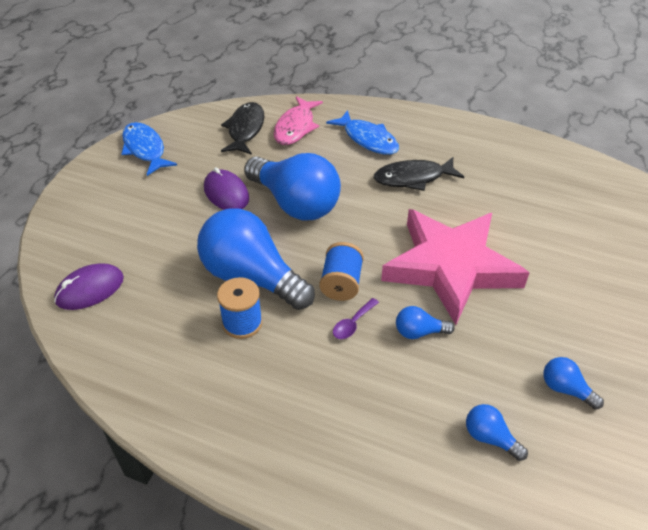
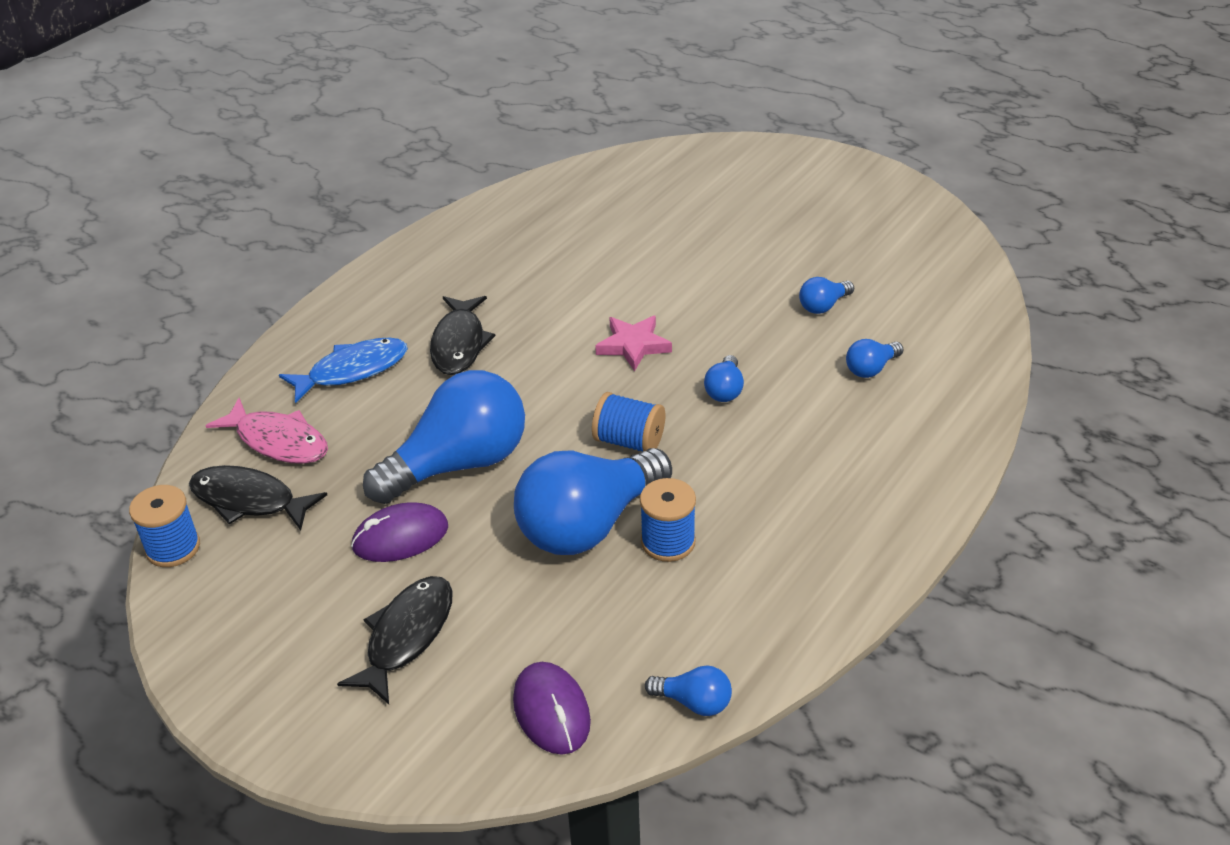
camera: 75 degrees left, 5 degrees down
blue fish [121,122,177,176] -> none
purple spoon [333,298,379,339] -> none
pink star [381,209,530,325] -> pink star [595,316,672,371], size x0.43
none -> blue spool [129,485,200,567]
none -> black fish [337,576,453,704]
none -> blue light bulb [645,665,732,716]

